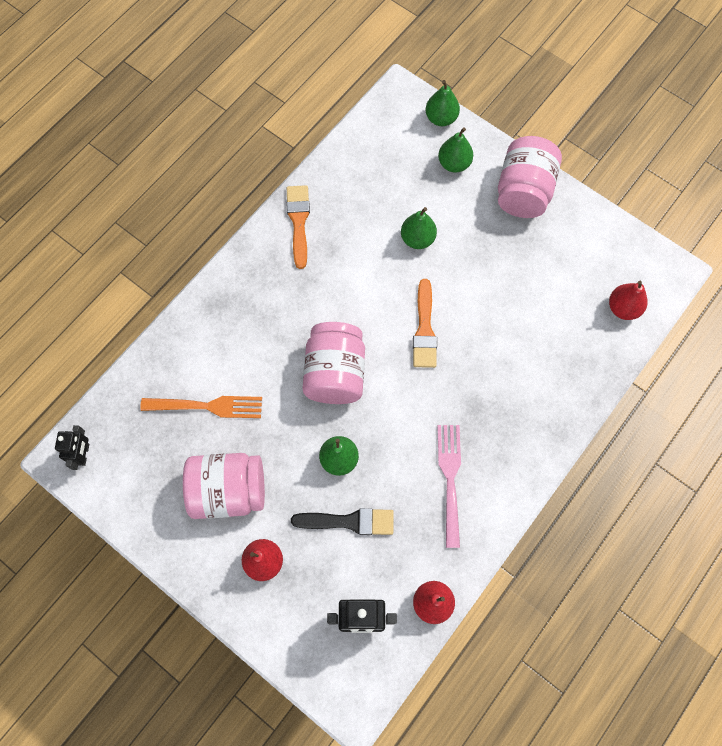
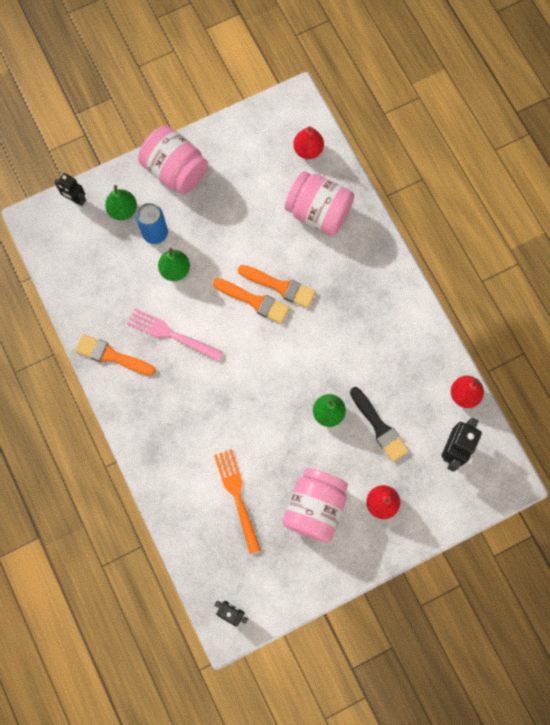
camera: 65 degrees left, 5 degrees up
orange fork [140,396,262,418] -> orange fork turned 45 degrees counterclockwise [214,449,261,554]
black brush [291,508,394,535] -> black brush turned 120 degrees clockwise [350,387,409,462]
pink jar [302,322,365,404] -> pink jar moved to [285,171,354,236]
green pear [425,80,460,126] -> black robot [54,173,86,206]
pink fork [437,425,461,548] -> pink fork moved to [127,308,223,362]
none -> blue can [136,203,168,244]
none -> orange brush [238,265,316,308]

